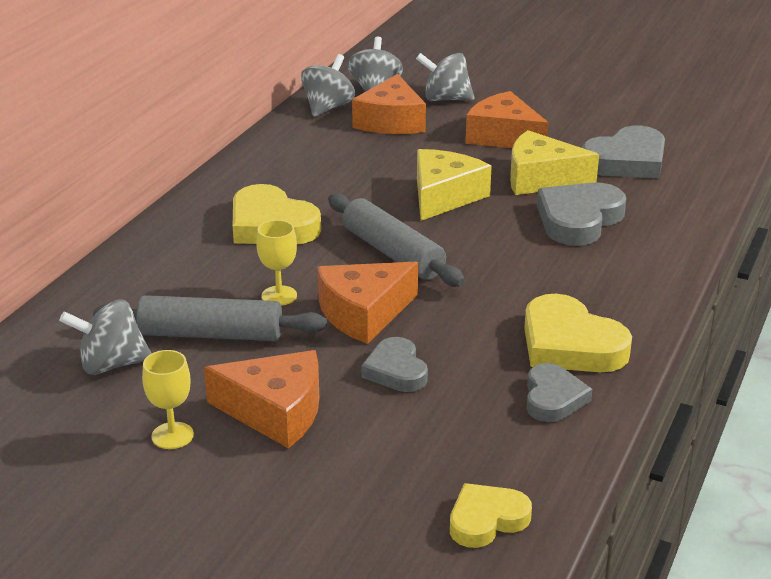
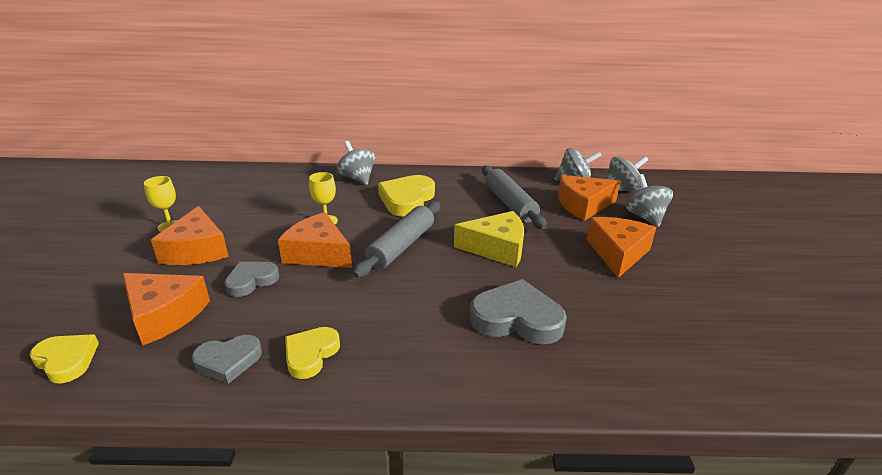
camera: 65 degrees right, 0 degrees up
grey spinning top [59,300,152,375] -> grey spinning top moved to [337,141,375,185]
grey rolling pin [93,295,327,341] -> grey rolling pin moved to [482,165,547,229]
yellow cheese [510,130,599,195] -> none
yellow heart [524,294,632,372] -> yellow heart [285,327,340,379], size x0.62
grey heart [582,126,665,178] -> none
none -> orange cheese [122,273,210,345]

